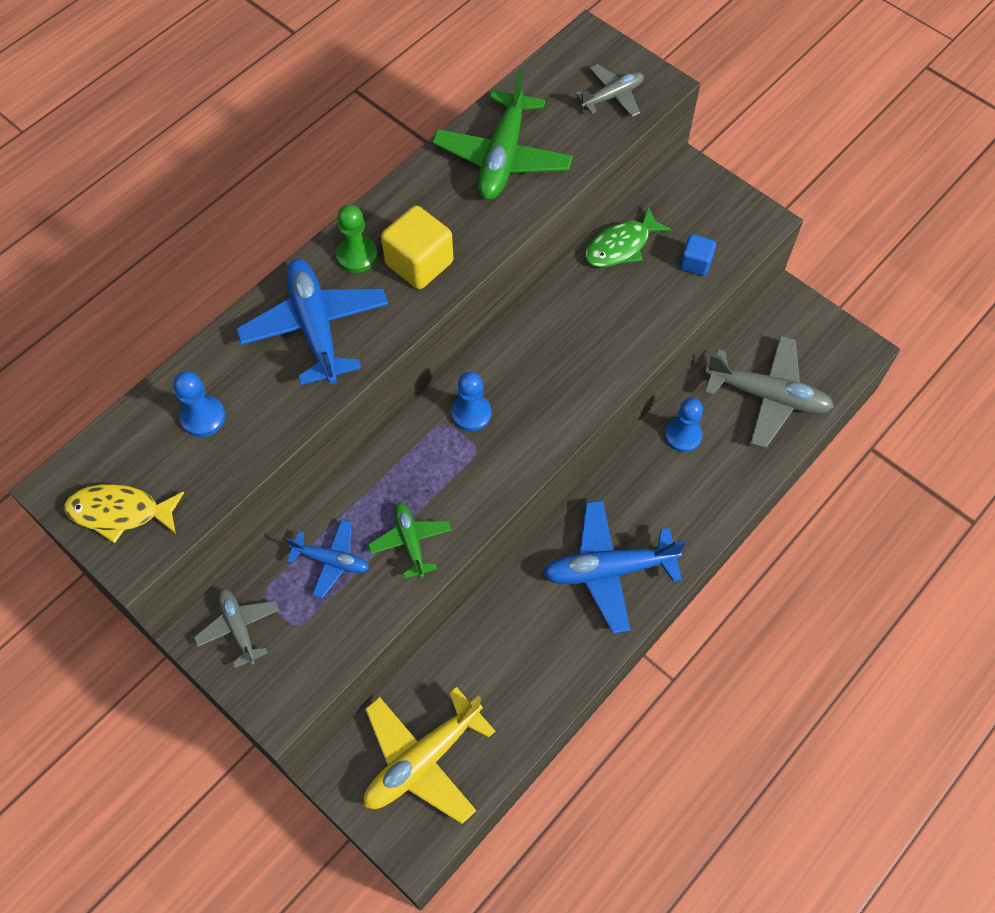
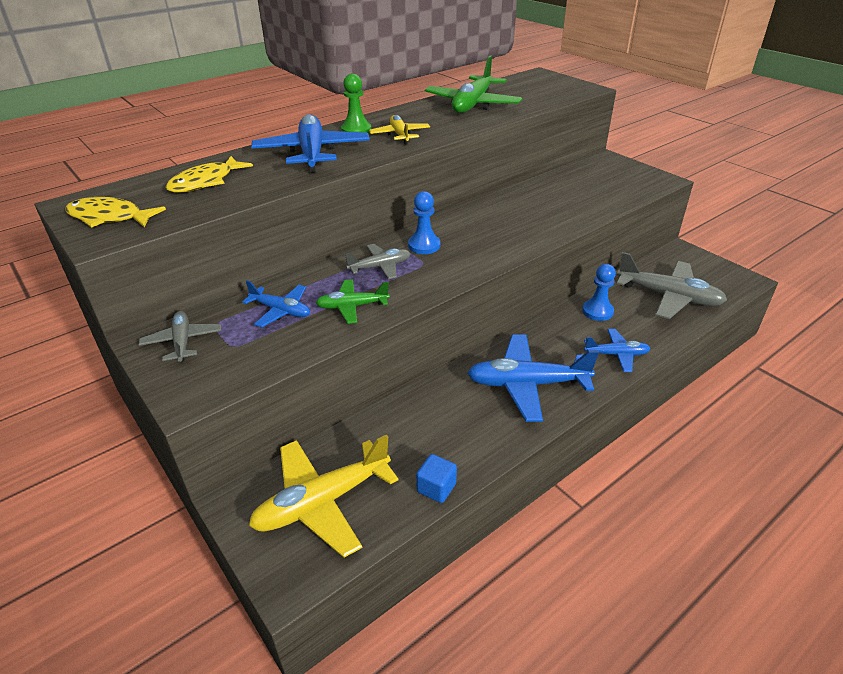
camera: 10 degrees right, 25 degrees down
blue pawn [173,371,225,437] -> yellow fish [165,156,253,193]
green plane [368,503,451,579] -> green plane turned 90 degrees counterclockwise [316,279,390,324]
yellow cube [381,206,453,289] -> yellow plane [369,115,430,145]
grey plane [575,64,644,117] -> grey plane moved to [345,244,411,279]
green fish [585,206,672,267] -> none
blue cube [680,234,716,276] -> blue cube moved to [416,454,457,503]
none -> blue plane [584,329,651,372]

